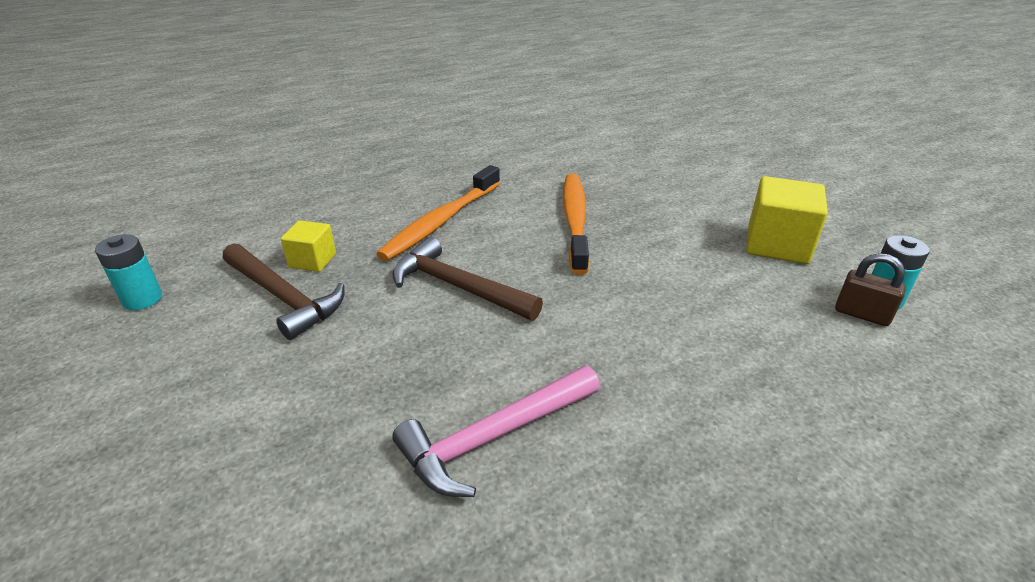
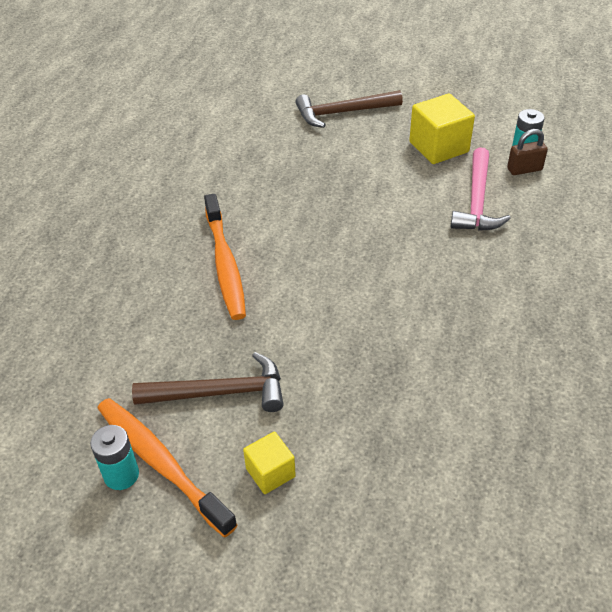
camera: 45 degrees left, 10 degrees up
yellow cube [281,220,336,272] -> yellow cube moved to [243,432,296,494]
brown hammer [392,237,543,320] -> brown hammer moved to [295,90,403,128]
pink hammer [392,366,600,497] -> pink hammer moved to [451,147,511,231]
orange toothbrush [563,174,589,275] -> orange toothbrush moved to [97,398,237,537]

